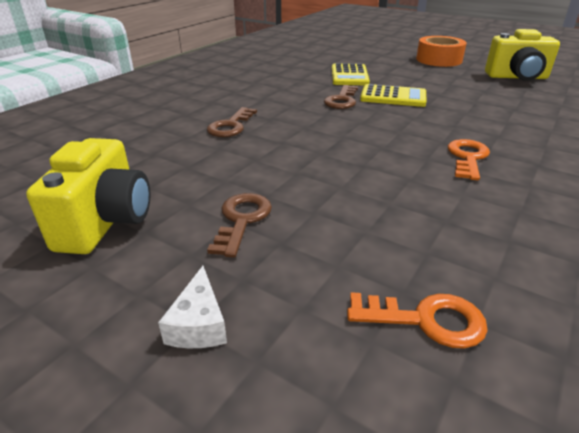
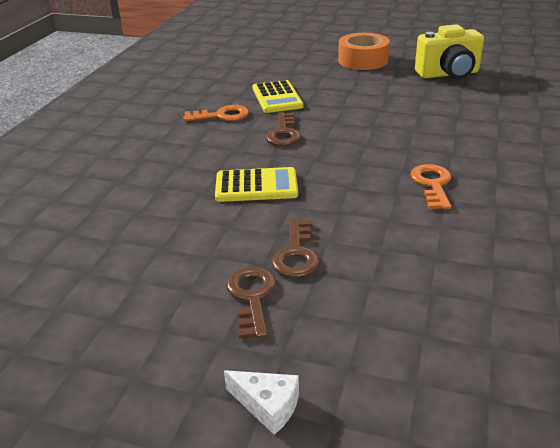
camera: 15 degrees left, 0 degrees up
yellow camera [26,138,150,254] -> none
white cheese [158,266,227,348] -> white cheese turned 45 degrees counterclockwise [224,370,299,435]
brown key [207,107,257,137] -> brown key moved to [272,219,320,278]
orange key [347,292,488,349] -> orange key moved to [183,105,249,121]
yellow calculator [360,84,426,107] -> yellow calculator moved to [215,167,298,202]

